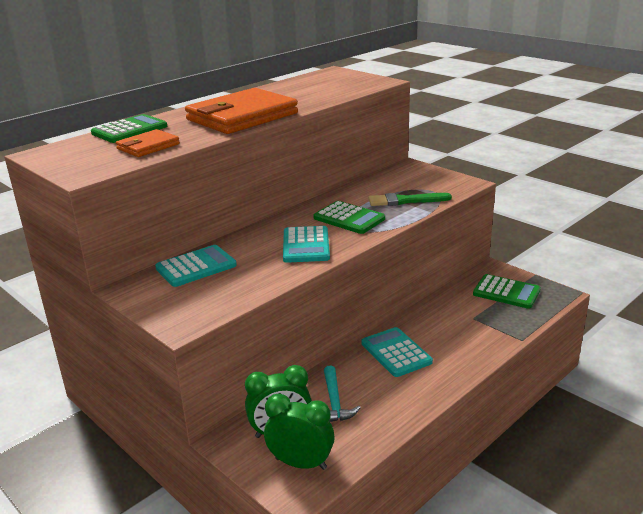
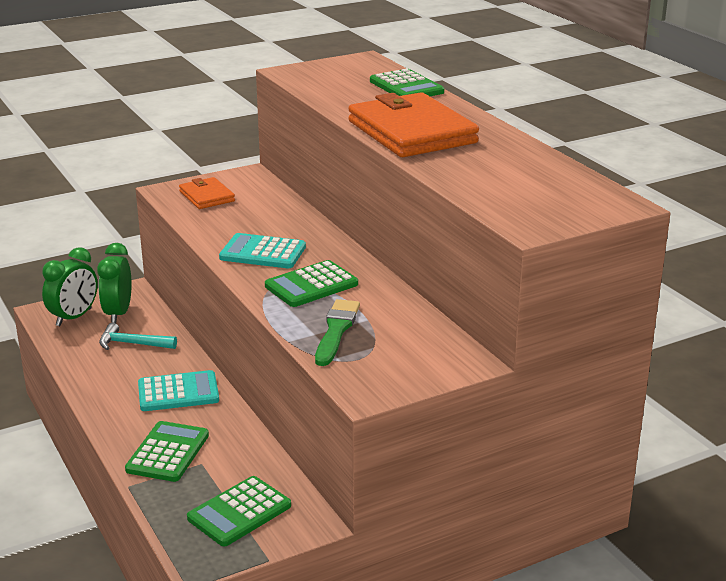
camera: 105 degrees right, 0 degrees up
orange wallet [116,129,180,157] -> orange wallet moved to [179,177,235,209]
turquoise calculator [155,245,237,287] -> none
none -> green calculator [125,421,209,482]

